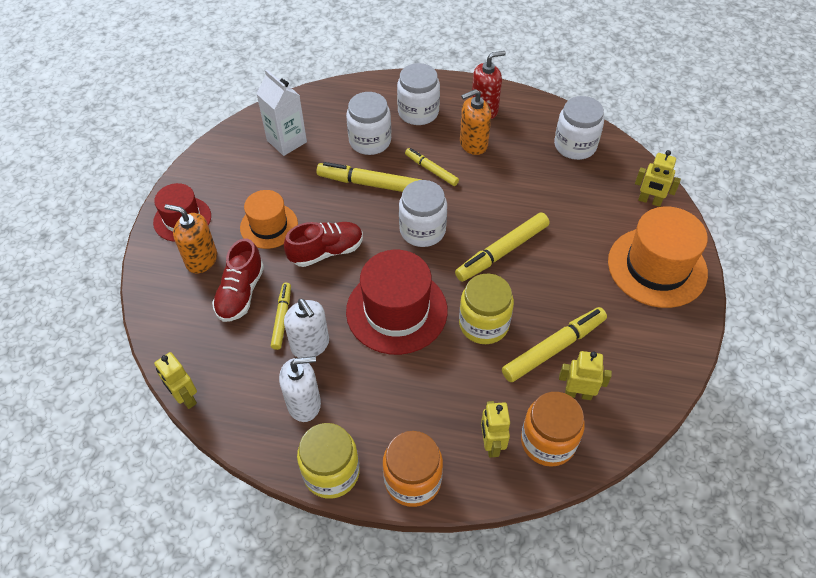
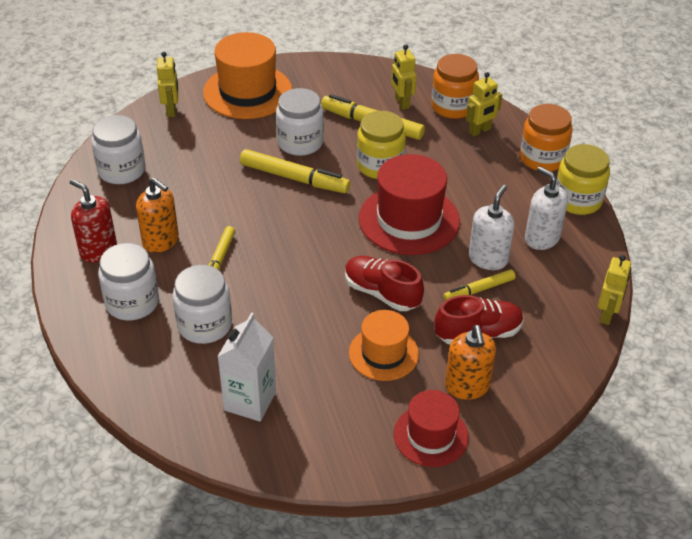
camera: 120 degrees left, 10 degrees down
yellow marker [316,162,422,192] -> none
white jar [399,180,447,247] -> white jar moved to [276,88,324,156]

